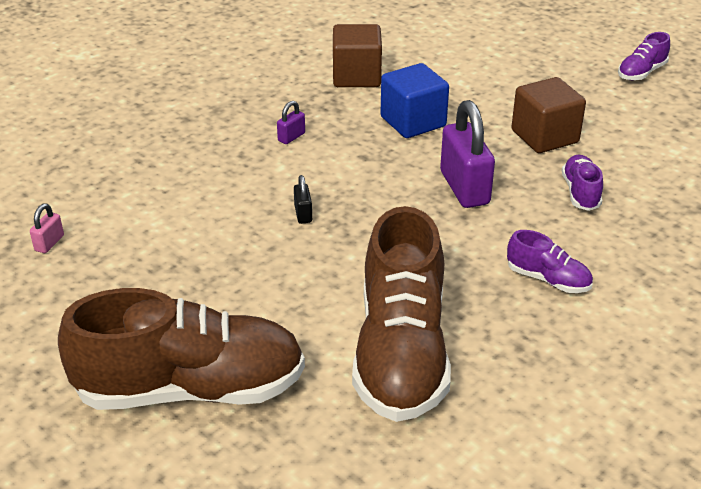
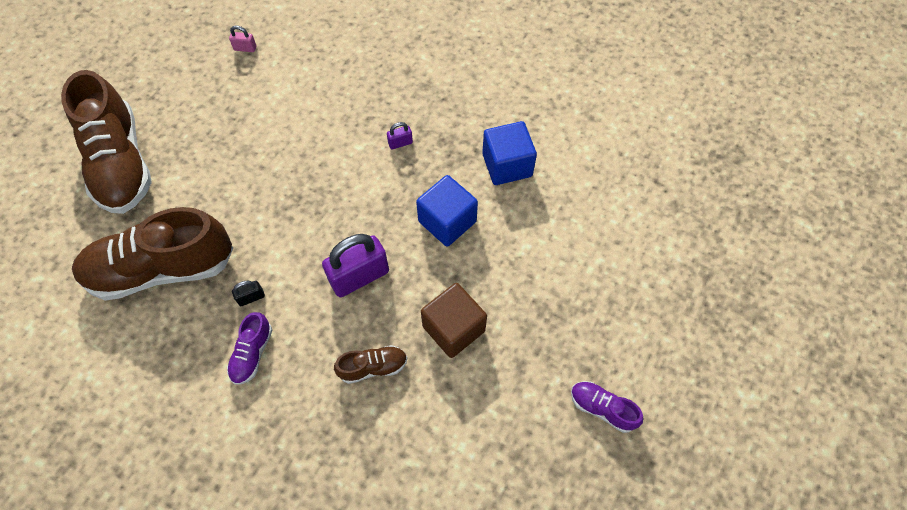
camera: 75 degrees right, 25 degrees up
purple padlock [277,101,305,144] -> purple padlock turned 45 degrees counterclockwise [387,122,413,149]
black padlock [294,175,312,224] -> black padlock moved to [232,281,265,306]
brown cube [333,24,382,87] -> blue cube [482,121,537,185]
purple shoe [562,154,603,211] -> brown shoe [334,345,407,384]

